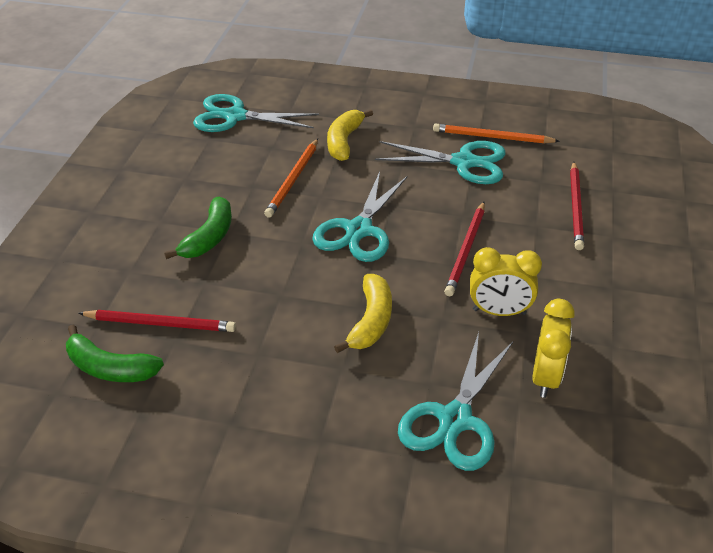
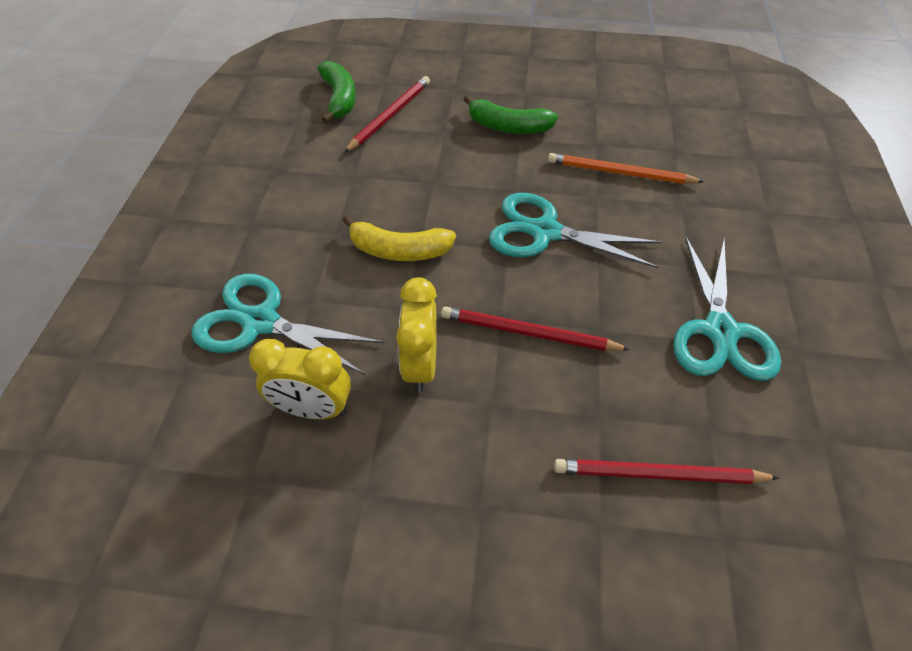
camera: 85 degrees right, 10 degrees up
green banana [66,325,164,382] -> green banana turned 150 degrees clockwise [317,61,356,123]
red pencil [79,310,236,332] -> red pencil turned 150 degrees counterclockwise [344,76,430,153]
turquoise scissors [193,94,319,132] -> none
yellow banana [327,109,373,161] -> none
orange pencil [433,124,560,144] -> none

